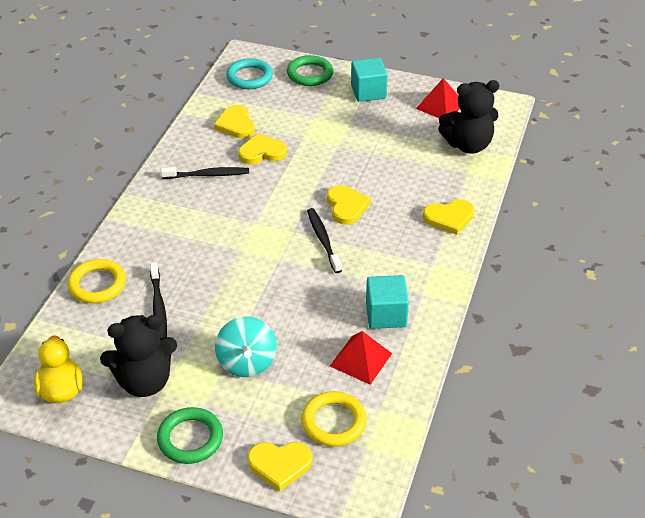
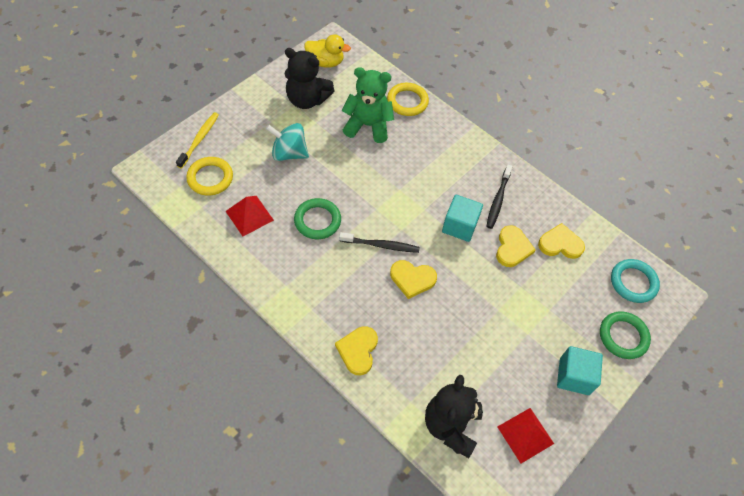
camera: 110 degrees right, 15 degrees up
black teddy bear [100,315,177,397] -> black teddy bear turned 75 degrees counterclockwise [284,48,335,109]
black toothbrush [150,262,167,340] -> green teddy bear [341,67,394,143]
green ring [157,407,223,464] -> green ring moved to [294,198,341,239]
yellow heart [247,442,312,492] -> yellow toothbrush [176,112,219,168]
turquoise cube [366,275,409,329] -> turquoise cube moved to [442,195,483,242]

